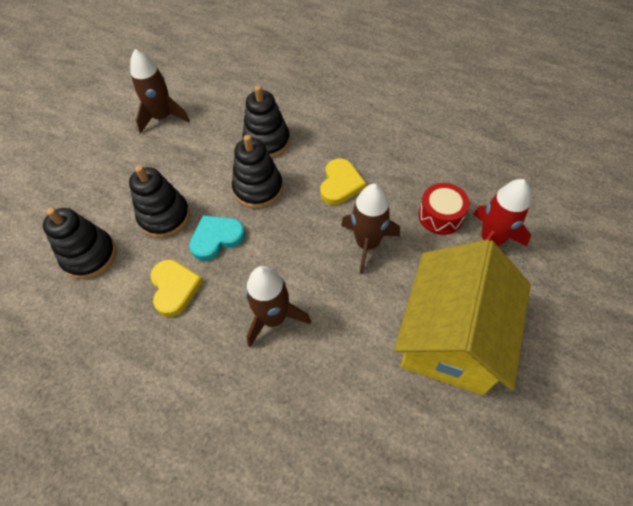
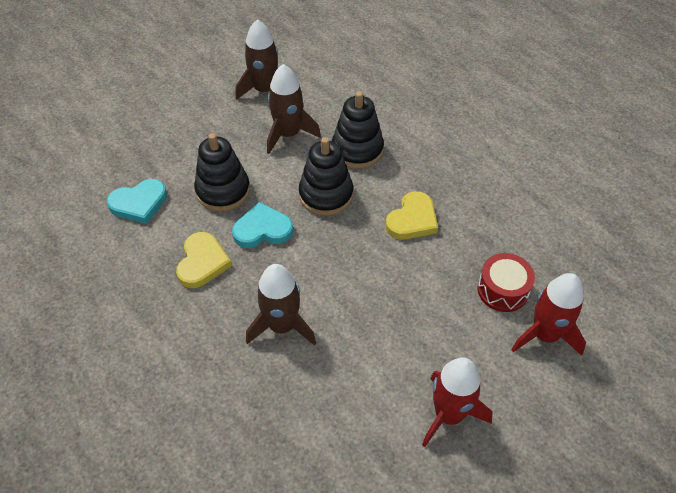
camera: 20 degrees right, 5 degrees down
black stacking toy [43,208,117,279] -> turquoise heart [107,179,167,224]
brown rocket [341,184,400,274] -> brown rocket moved to [267,64,321,154]
yellow house [394,239,531,395] -> red rocket [422,357,493,447]

